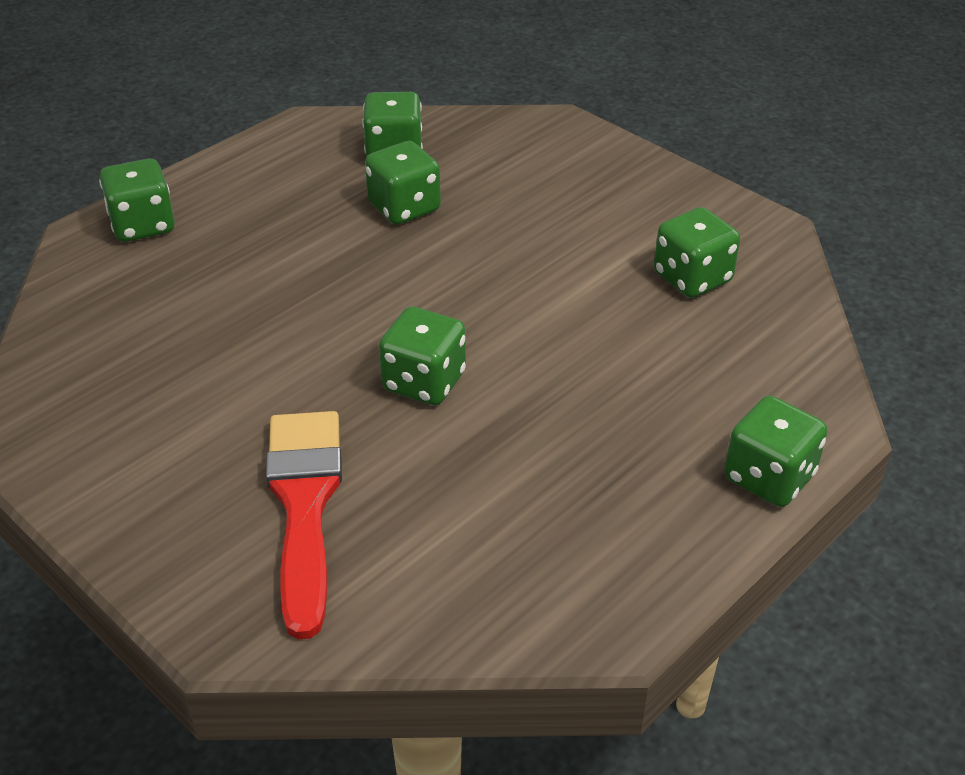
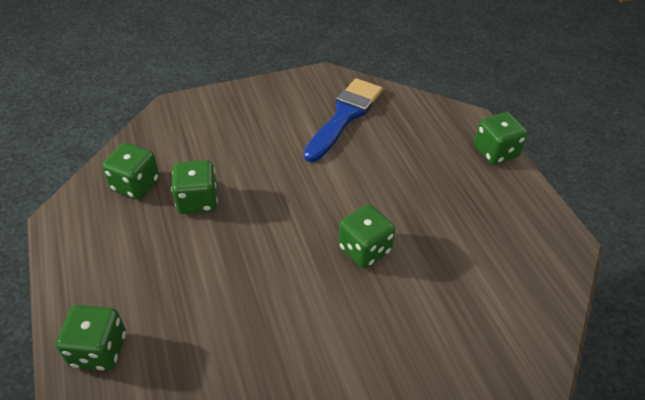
camera: 65 degrees left, 5 degrees up
red brush [266,411,342,639] -> none
green dice [654,207,740,298] -> blue brush [304,78,383,162]

